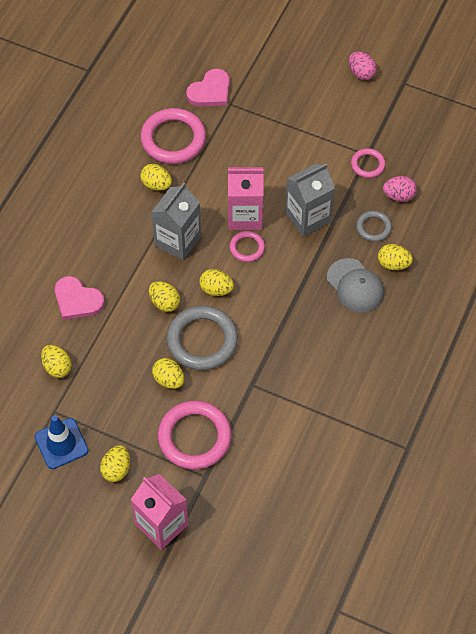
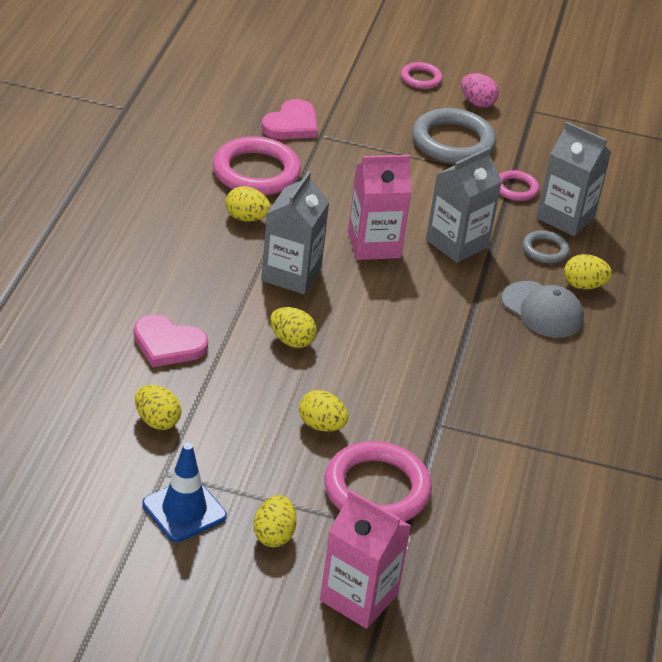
camera: 15 degrees left, 20 degrees down
grey ring [167,306,238,370] -> grey ring moved to [412,108,496,164]
yellow egg [199,269,234,296] -> none
pink ring [229,231,265,262] -> pink ring moved to [401,62,443,89]
pink egg [383,176,417,202] -> grey carton [537,122,611,236]

